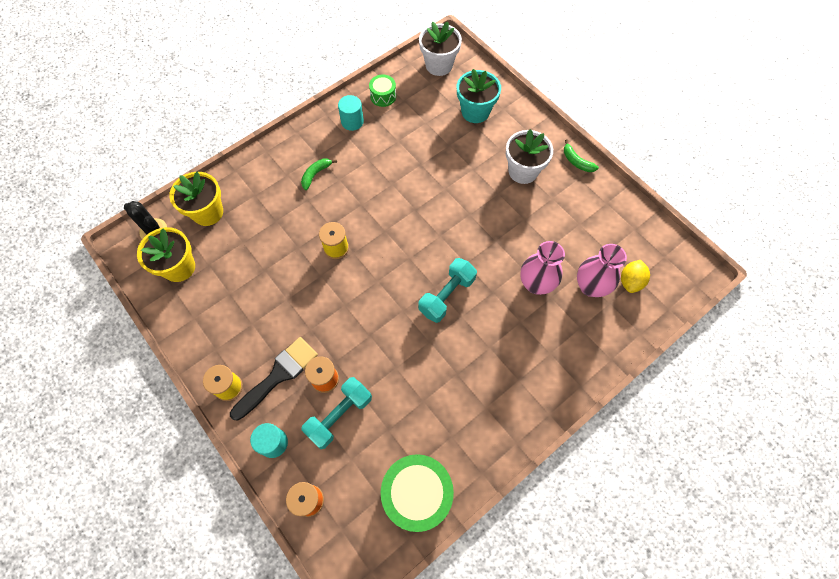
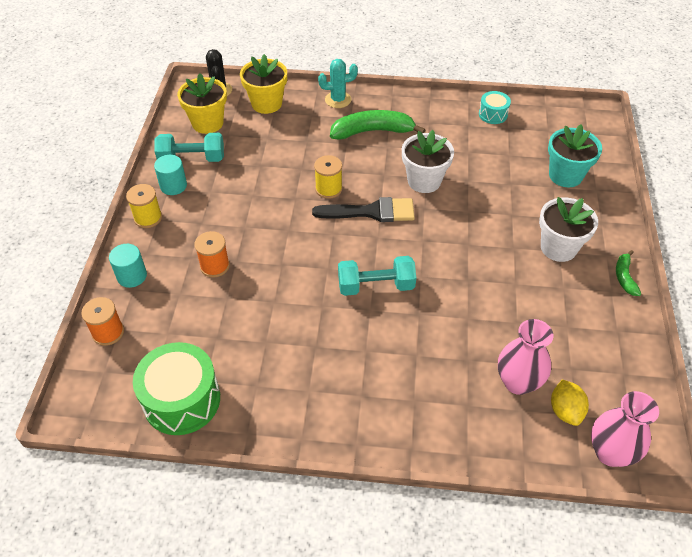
camera: 45 degrees right, 15 degrees down
black brush [230,337,318,420] -> black brush moved to [312,197,415,222]
green banana [301,159,337,190] -> green banana [330,110,425,140], size x1.94
turquoise dumbbell [301,377,372,449] -> turquoise dumbbell moved to [154,133,224,162]
turquoise cylinder [338,95,364,131] -> turquoise cylinder moved to [154,155,187,195]
green drum [369,75,396,107] -> turquoise drum [479,91,511,124]
white flower pot [419,22,462,76] -> white flower pot moved to [402,130,454,193]
pink vase [520,241,565,295] -> pink vase moved to [591,391,659,467]
yellow lemon [621,260,650,293] -> yellow lemon turned 75 degrees counterclockwise [551,379,589,426]
none -> turquoise cactus [318,59,358,108]

